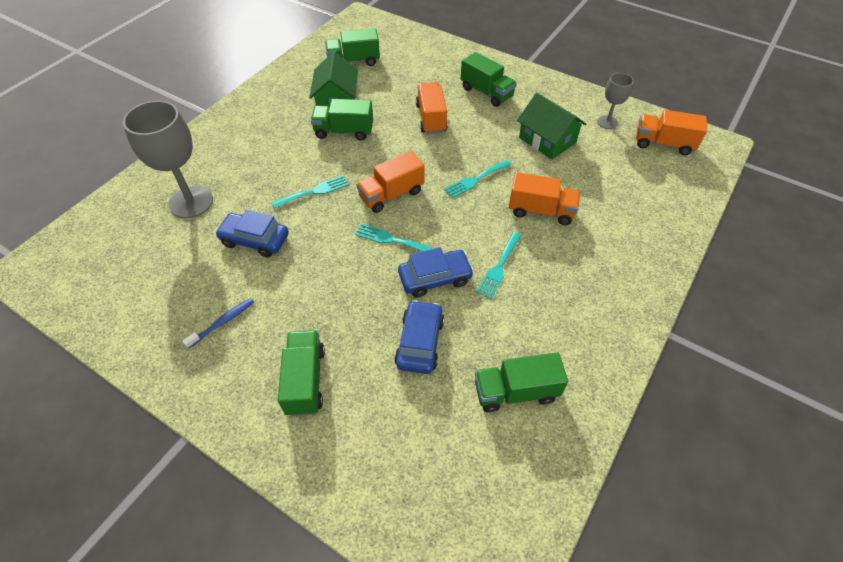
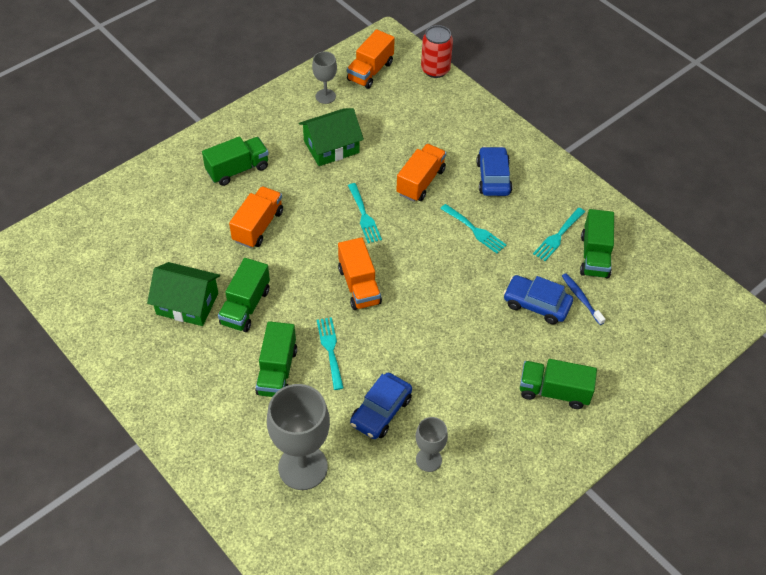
camera: 75 degrees left, 0 degrees up
blue toothbrush [182,298,254,349] -> blue toothbrush moved to [562,273,606,325]
green truck [325,28,380,66] -> green truck moved to [255,321,297,397]
turquoise fork [355,223,434,252] -> turquoise fork moved to [533,208,585,261]
blue car [398,247,474,298] -> blue car moved to [477,146,513,196]
orange truck [416,82,447,134] -> orange truck turned 105 degrees clockwise [229,186,283,248]
none -> grey goblet [416,417,448,472]
none -> red can [421,25,453,78]

